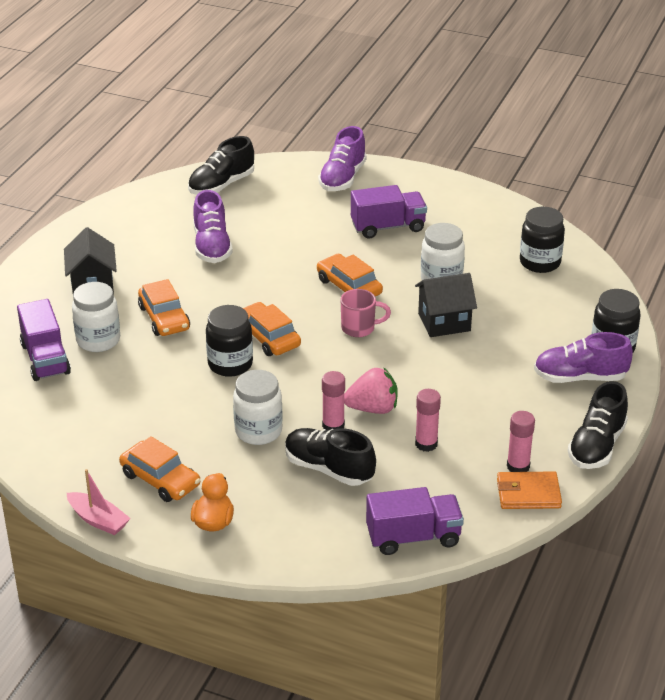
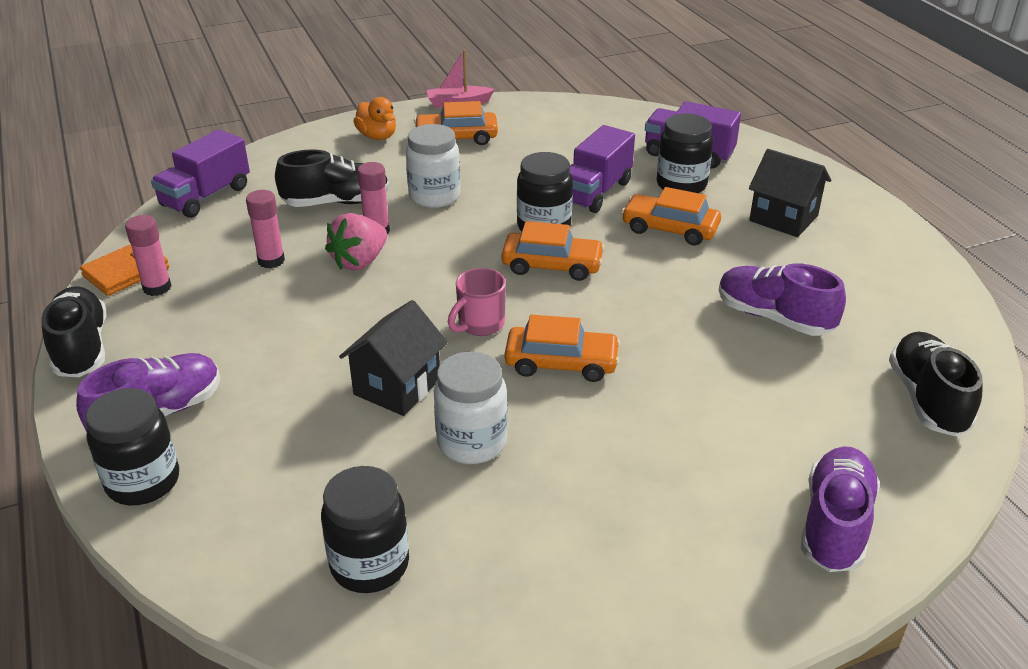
camera: 135 degrees right, 0 degrees up
white jar [72,282,120,352] -> black jar [657,114,713,193]
purple shoe [318,126,367,191] -> purple shoe turned 45 degrees clockwise [801,446,880,572]
purple truck [351,185,427,238] -> purple truck moved to [570,125,635,213]

